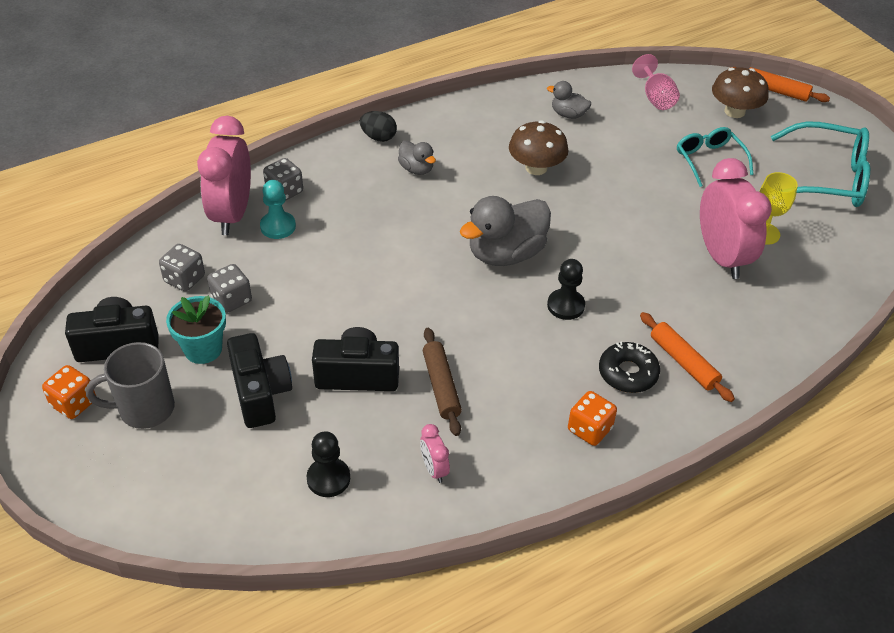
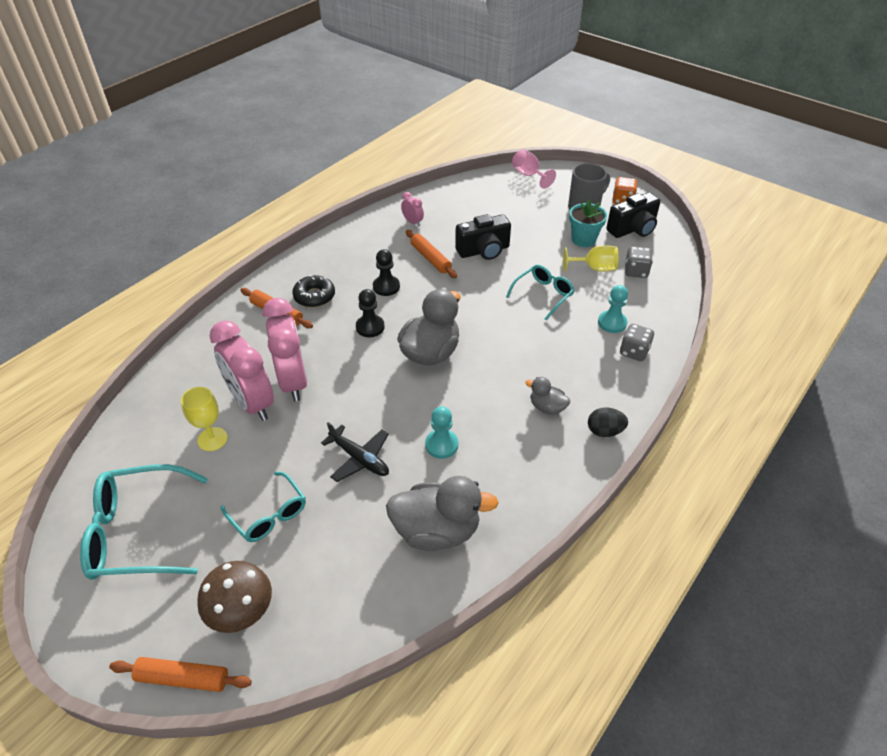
camera: 160 degrees right, 0 degrees up
pink clock [197,116,251,235] -> pink clock moved to [262,298,308,402]
grey dice [207,264,252,313] -> yellow goblet [563,245,619,272]
black camera [227,333,292,428] -> none
black pawn [307,431,350,497] -> black pawn moved to [373,249,400,296]
brown rolling pin [423,328,462,436] -> orange rolling pin [406,230,457,278]
brown mushroom [509,120,568,175] -> turquoise pawn [425,406,458,459]
grey duck [547,81,591,119] -> grey duck [386,476,499,551], size x1.95
orange dice [568,391,617,446] -> none
pink goblet [632,54,680,110] -> pink goblet moved to [512,149,556,189]
none -> black plane [321,422,389,482]
none -> turquoise glasses [506,265,575,320]

